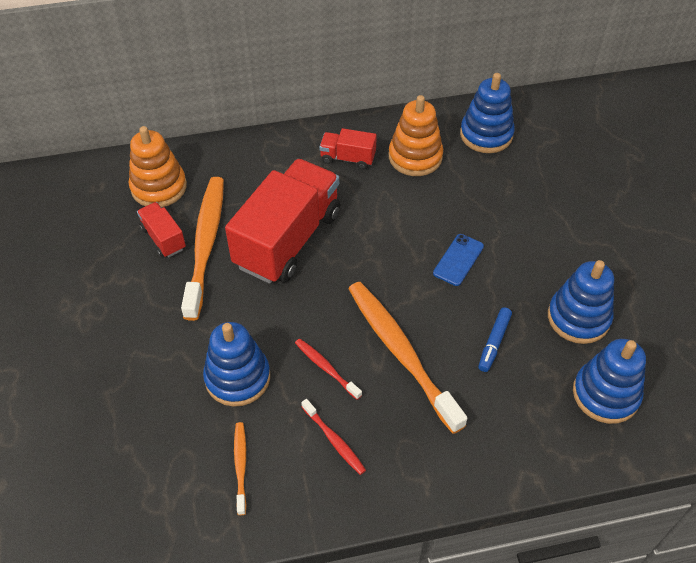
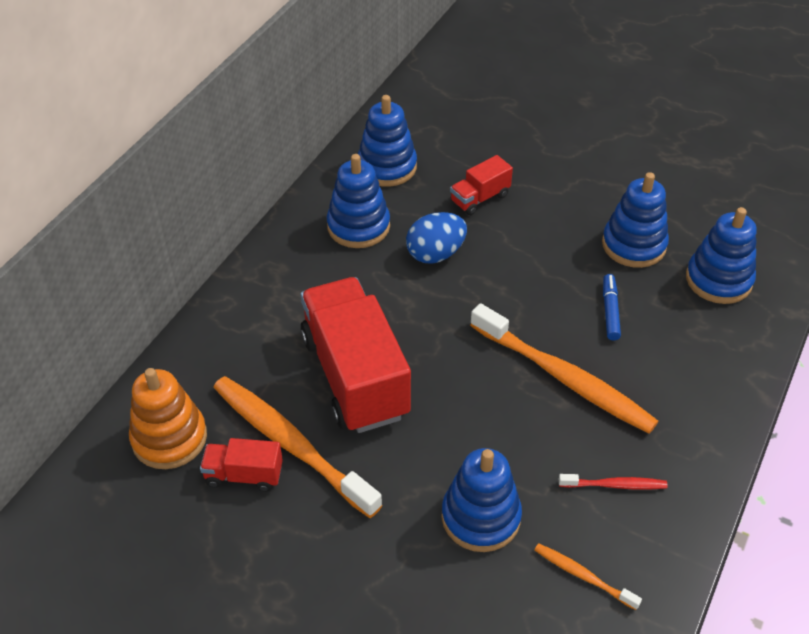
camera: 50 degrees left, 5 degrees down
red toothbrush [295,339,362,400] -> none
red truck [319,128,377,170] -> red truck moved to [450,155,513,215]
orange toothbrush [348,282,467,434] -> orange toothbrush turned 150 degrees counterclockwise [470,303,658,434]
orange stacking toy [389,95,443,176] -> blue stacking toy [327,154,390,248]
blue phone [433,234,484,286] -> none
blue marker [478,307,512,372] -> blue marker turned 150 degrees counterclockwise [603,274,621,340]
none -> blue egg [406,212,467,264]

